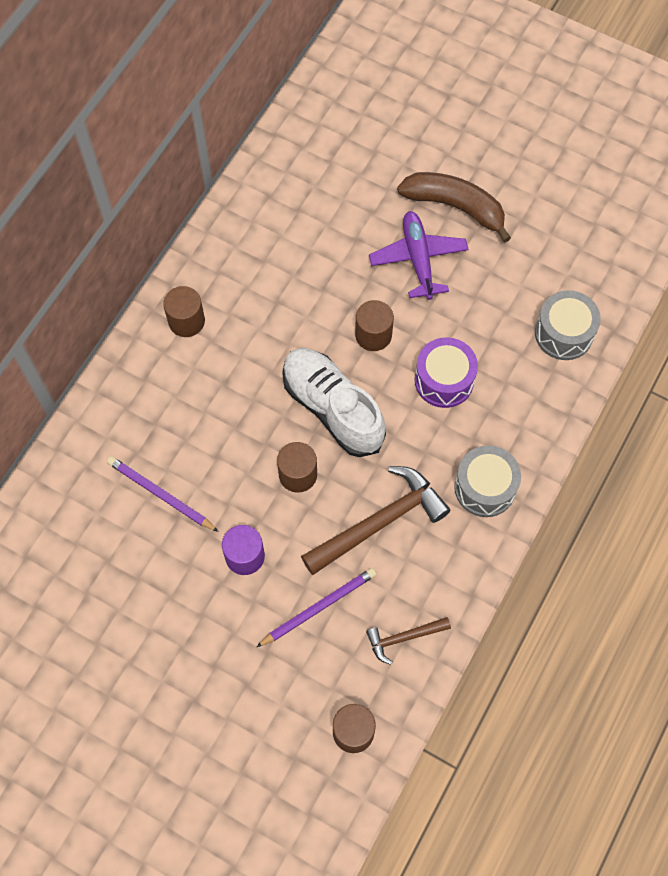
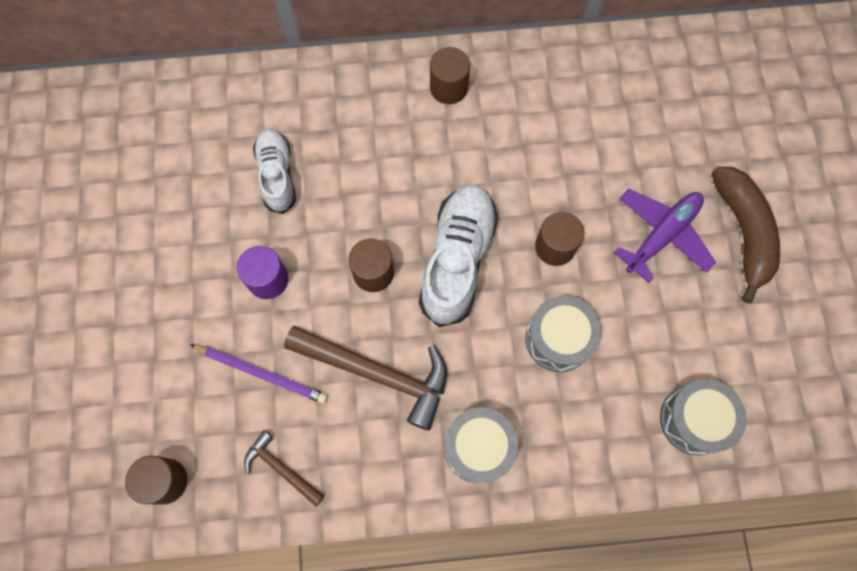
camera: 55 degrees right, 5 degrees up
purple pencil [107,456,219,532] -> white shoe [253,129,296,214]
purple drum [415,337,478,408] -> grey drum [525,296,601,372]

